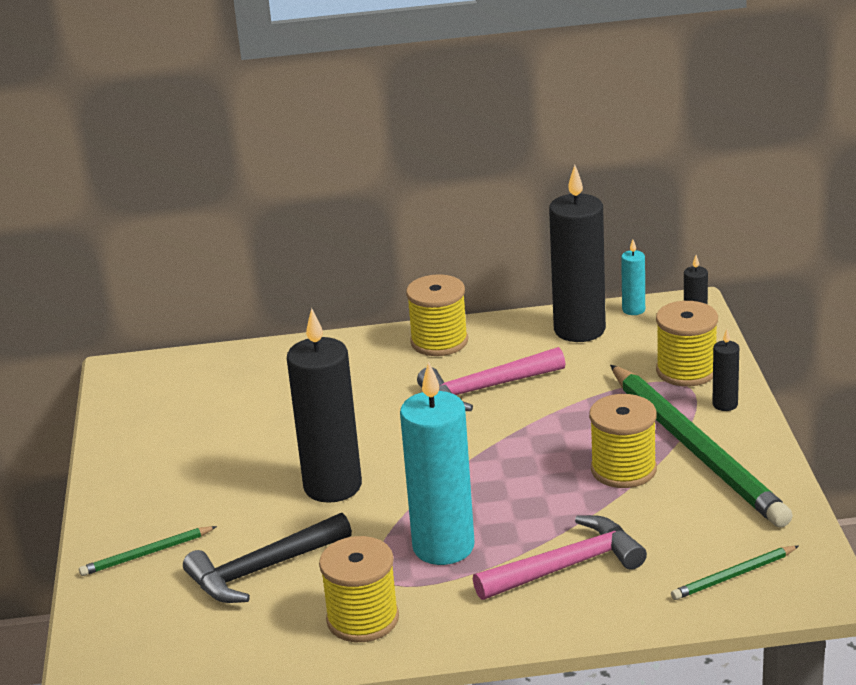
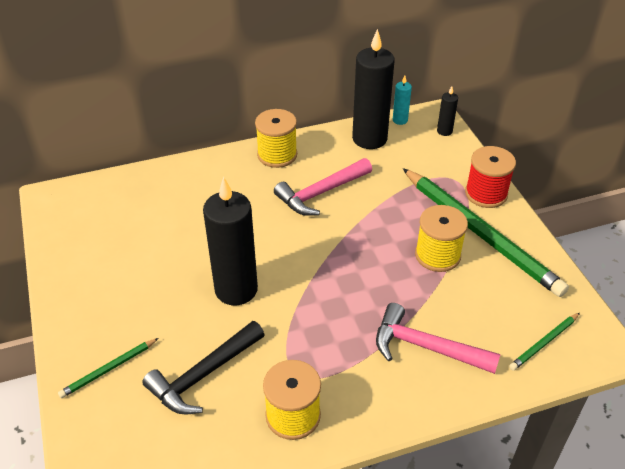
camera: 15 degrees left, 15 degrees up
turquoise candle [400,361,475,565] -> none
pink hammer [473,515,647,600] -> pink hammer turned 120 degrees counterclockwise [376,303,501,374]
yellow spool [656,301,718,387] -> none
black candle [712,329,739,411] -> red spool [465,146,516,208]

